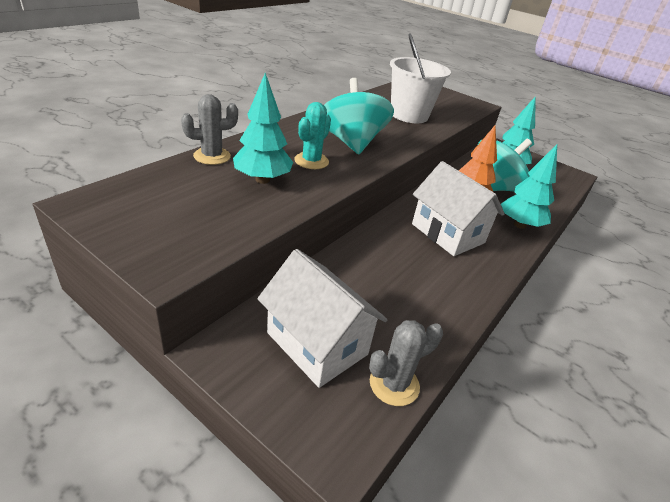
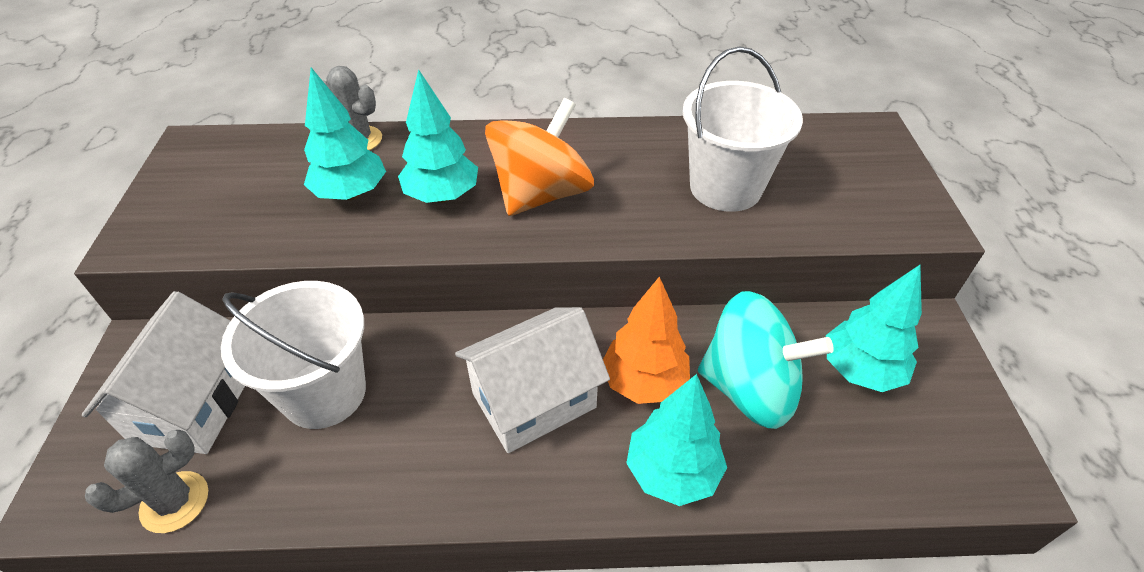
camera: 55 degrees right, 10 degrees up
turquoise cactus [294,102,331,169] -> turquoise tree [398,69,478,203]
turquoise spinning top [324,78,394,154] -> orange spinning top [485,98,594,216]
grey cactus [369,320,443,406] -> grey cactus turned 60 degrees counterclockwise [85,430,208,533]
white house [412,161,504,256] -> white house turned 45 degrees clockwise [455,307,610,453]
none -> white bucket [221,281,366,429]

